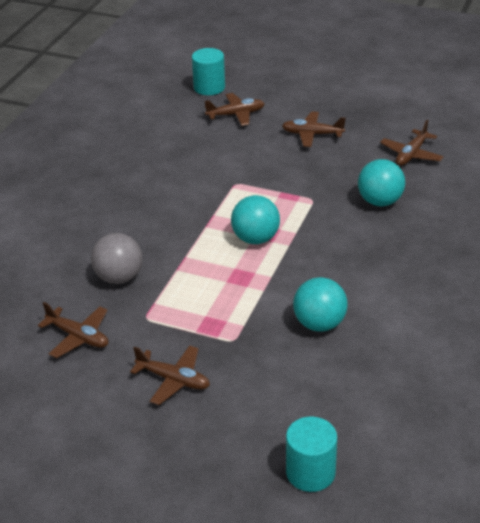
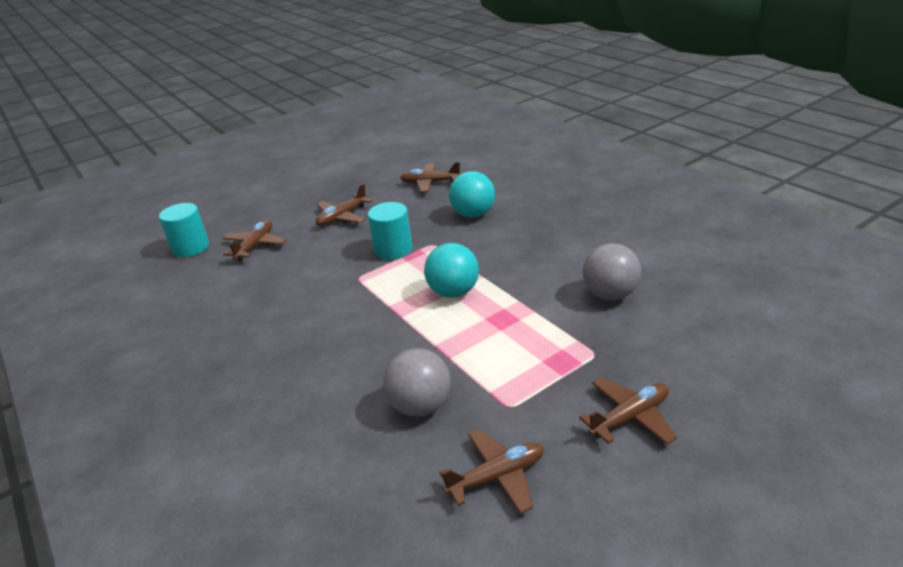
camera: 55 degrees left, 5 degrees down
turquoise cylinder [286,417,337,492] -> turquoise cylinder moved to [368,202,413,260]
turquoise ball [293,277,348,332] -> grey ball [583,243,641,300]
brown plane [380,120,444,166] -> brown plane turned 120 degrees clockwise [400,162,460,192]

